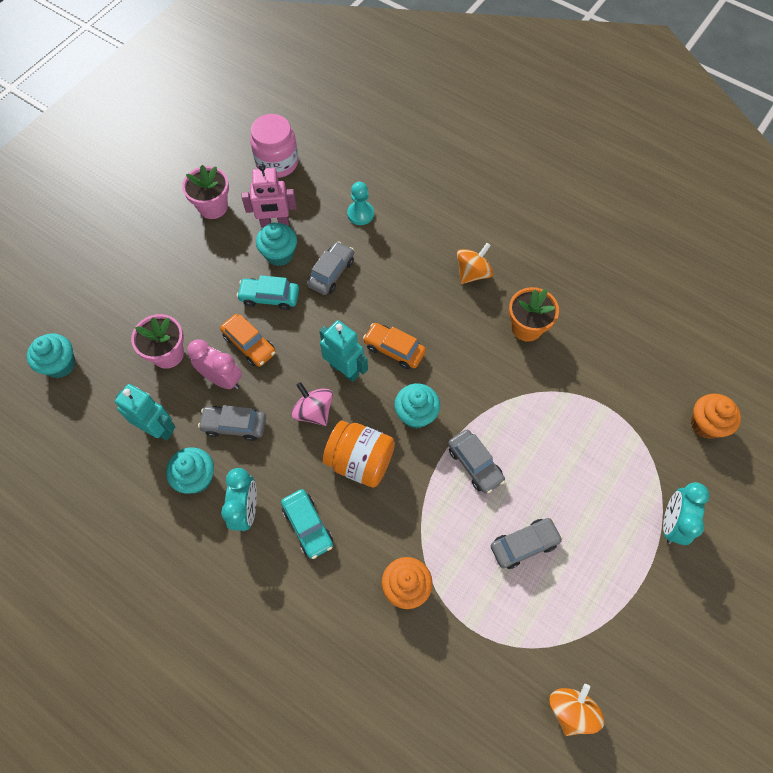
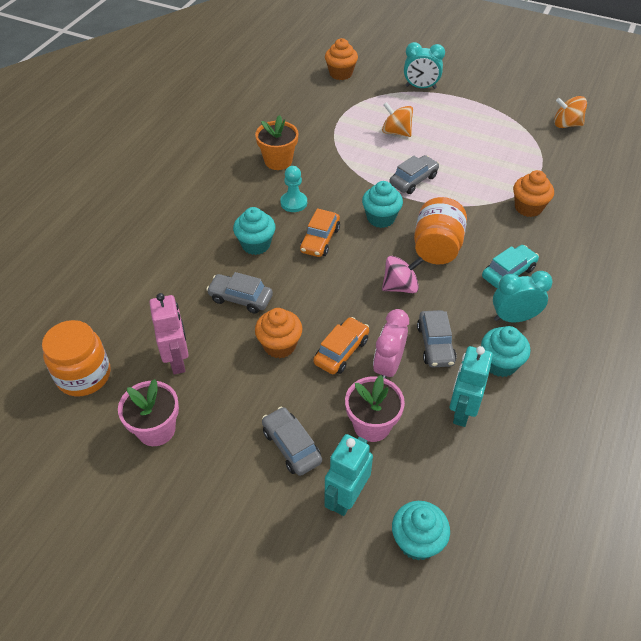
camera: 100 degrees left, 15 degrees down
turquoise car [237,275,299,310] -> orange cupcake [255,308,303,358]
pink jar [250,114,298,178] -> orange jar [42,320,111,396]
turquoise cupcake [256,223,297,266] -> turquoise cupcake moved to [233,207,276,255]
pink spinning top [292,382,333,426] -> pink spinning top turned 150 degrees counterclockwise [382,256,423,293]
turquoise robot [319,320,368,382] -> turquoise robot moved to [324,434,373,516]
turquoise pawn [347,182,374,225] -> turquoise pawn moved to [280,166,307,212]
orange spinning top [457,243,493,284] -> orange spinning top moved to [382,102,413,137]
grey car [491,518,563,569] -> grey car moved to [262,407,322,476]

